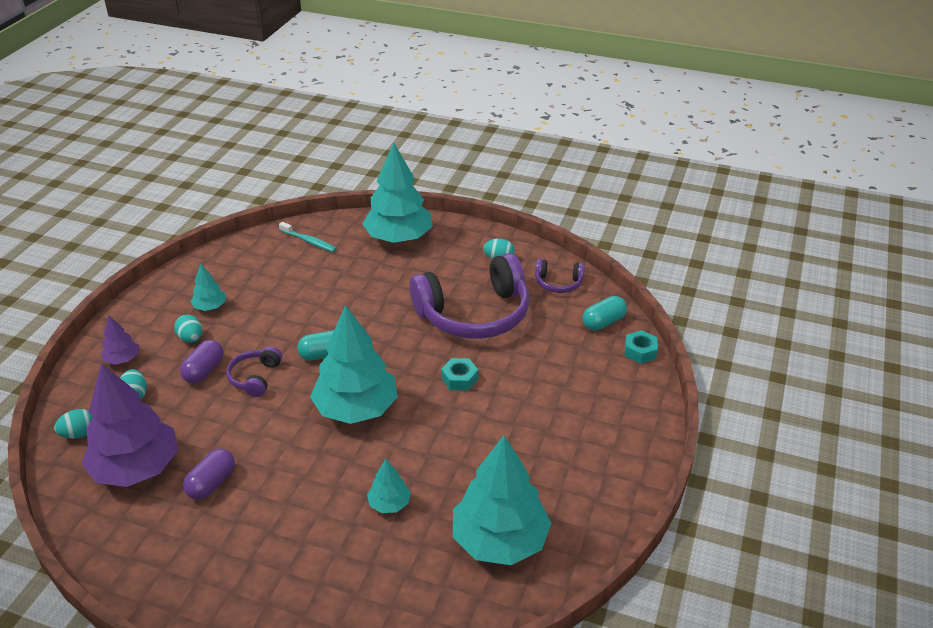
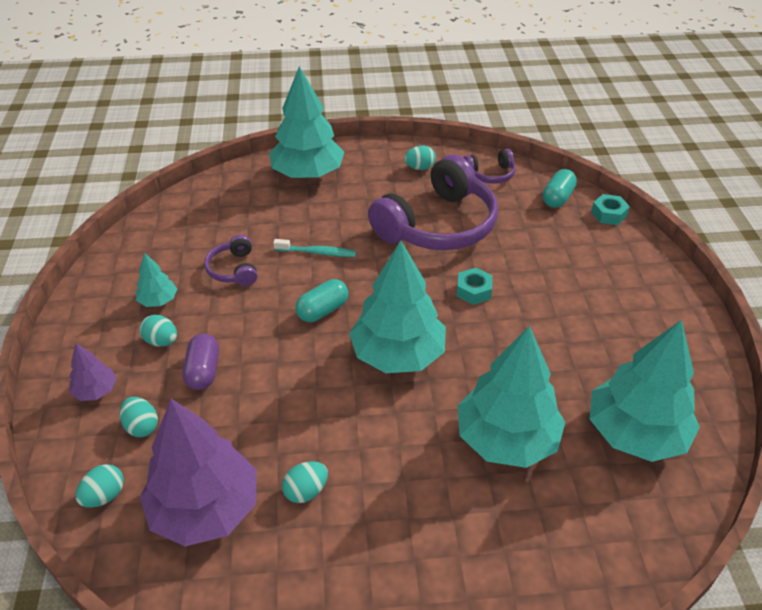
camera: 25 degrees left, 5 degrees up
purple capsule [183,448,235,500] -> turquoise egg [282,461,328,503]
purple headphones [227,346,282,397] -> purple headphones moved to [204,235,257,286]
turquoise toothbrush [279,222,337,252] -> turquoise toothbrush moved to [273,239,356,257]
turquoise tree [367,459,411,513] -> turquoise tree [458,326,565,468], size x2.18

